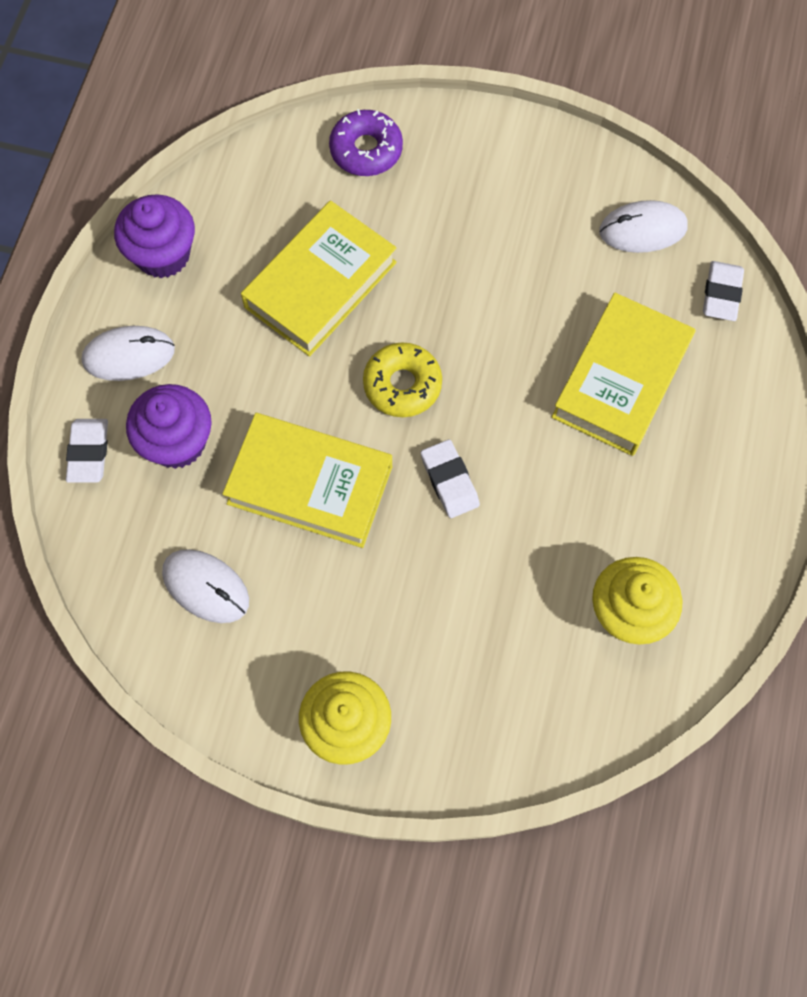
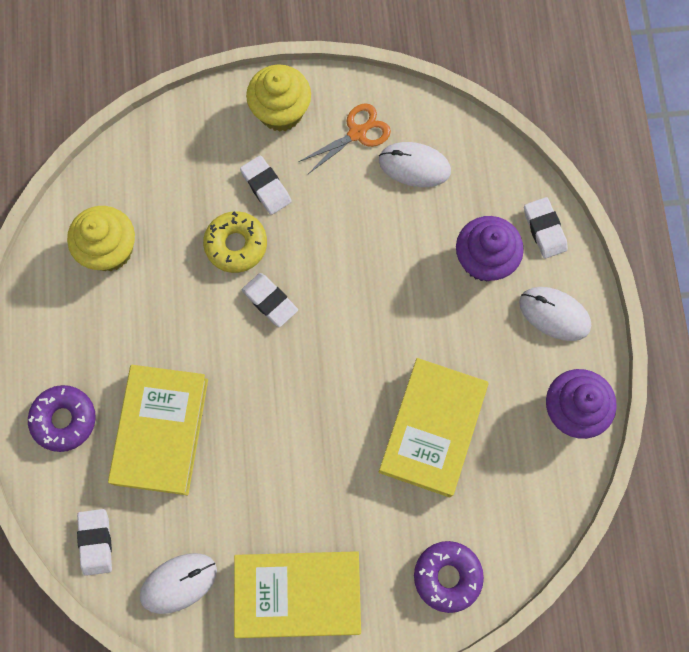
camera: 160 degrees right, 5 degrees up
white mouse [82,326,175,381] -> white mouse turned 60 degrees clockwise [519,287,591,341]
yellow book [222,413,392,548] -> yellow book moved to [234,551,361,638]
yellow donut [363,342,442,417] -> yellow donut moved to [203,211,267,273]
none -> purple donut [28,385,96,452]
none -> white eraser [240,155,292,215]
none -> orange scissors [299,103,391,174]

